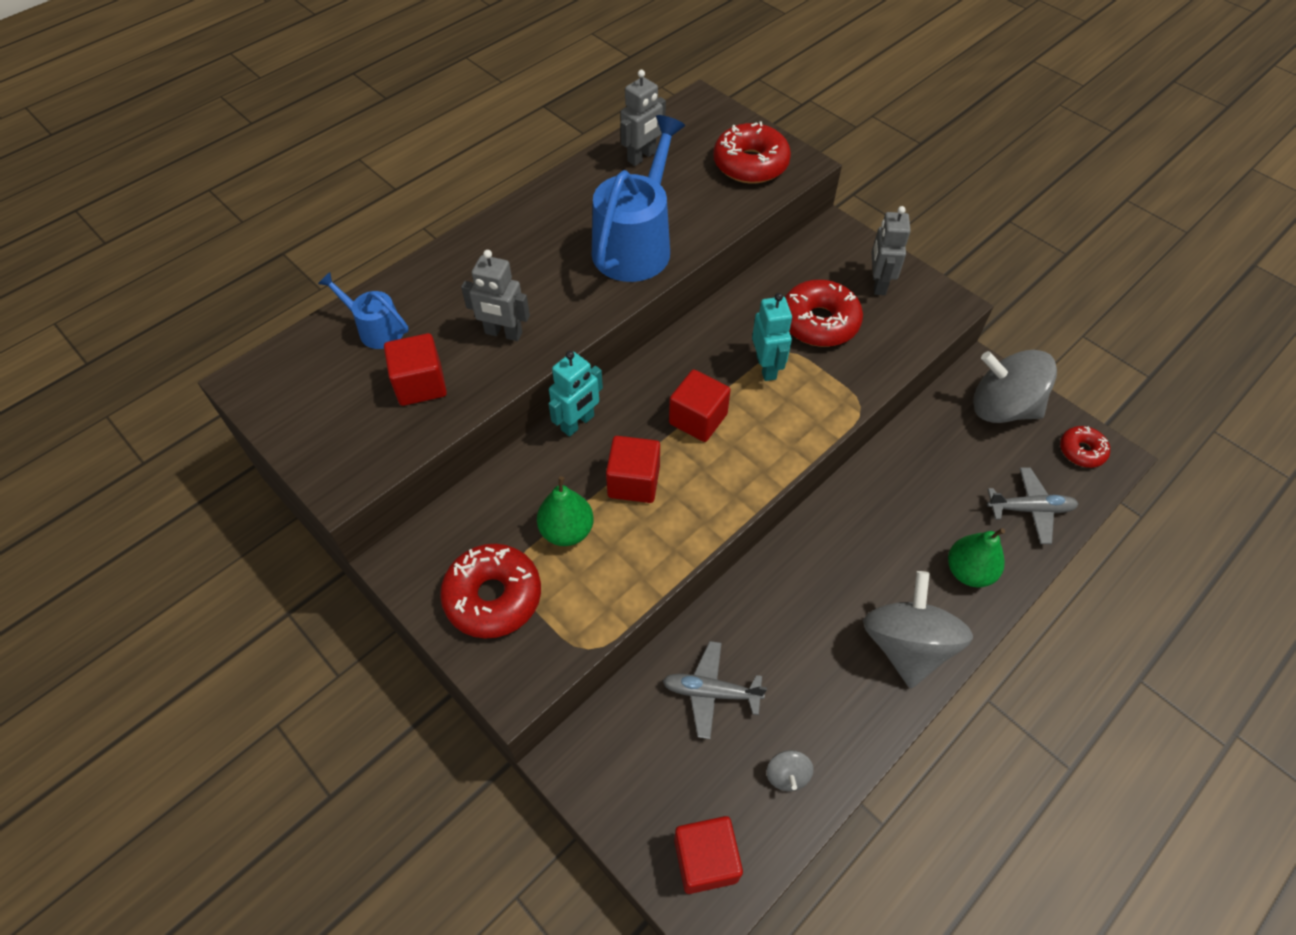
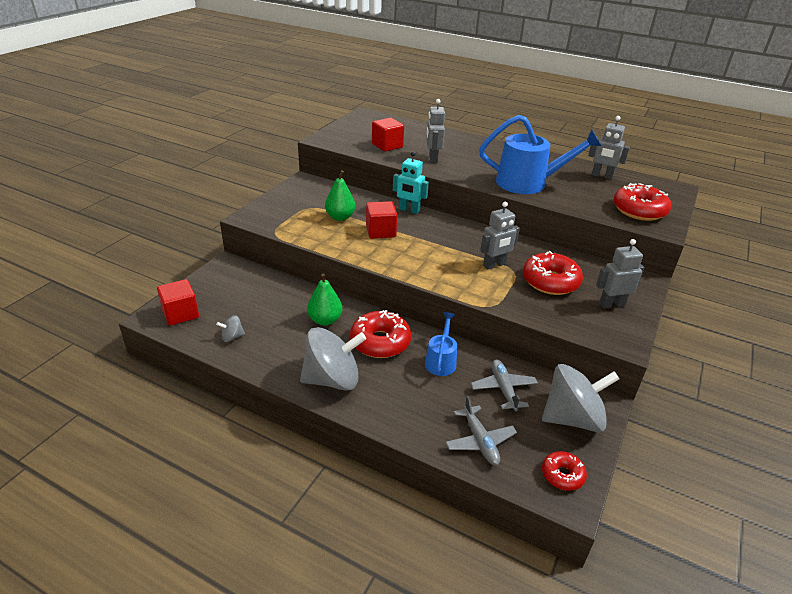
camera: 70 degrees right, 20 degrees down
blue watering can [318,272,409,349] -> blue watering can moved to [425,312,457,376]
red donut [440,544,541,639] -> red donut moved to [350,310,411,358]
grey plane [663,641,767,739] -> grey plane moved to [471,359,538,412]
red cube [669,370,731,442] -> none
turquoise robot [752,293,792,381] -> grey robot [480,202,520,270]
green pear [948,528,1005,587] -> green pear moved to [307,274,342,326]
grey spinning top [973,350,1057,423] -> grey spinning top turned 75 degrees clockwise [542,364,620,432]

